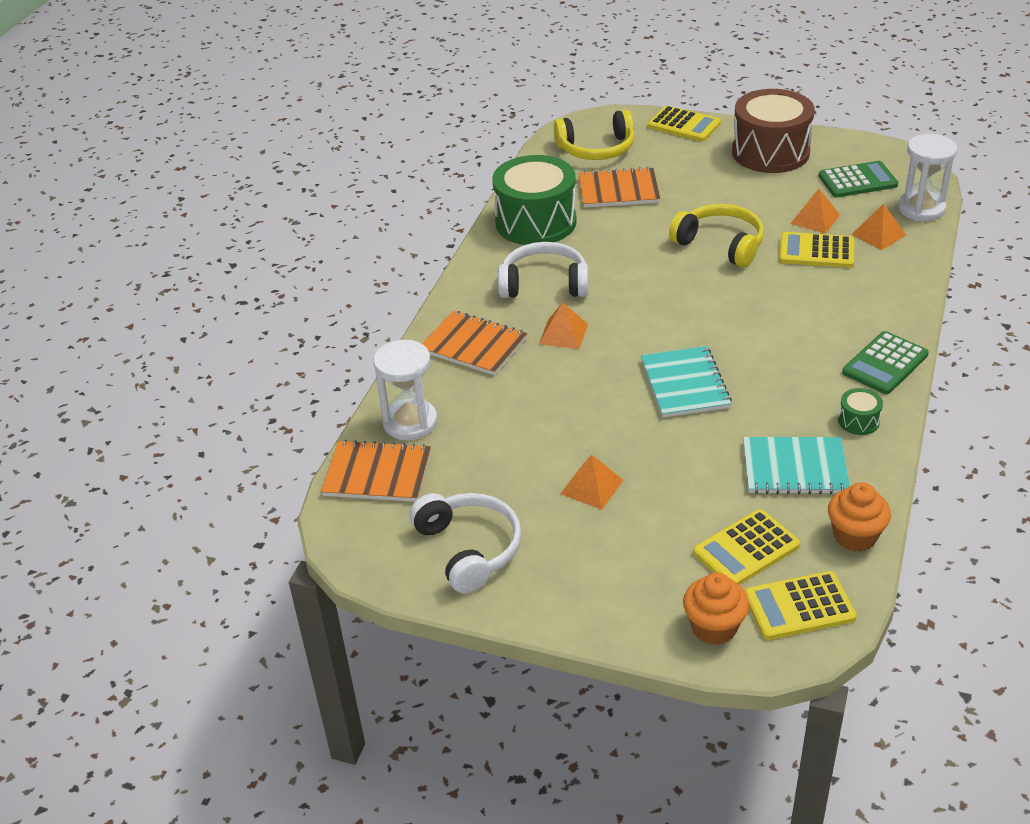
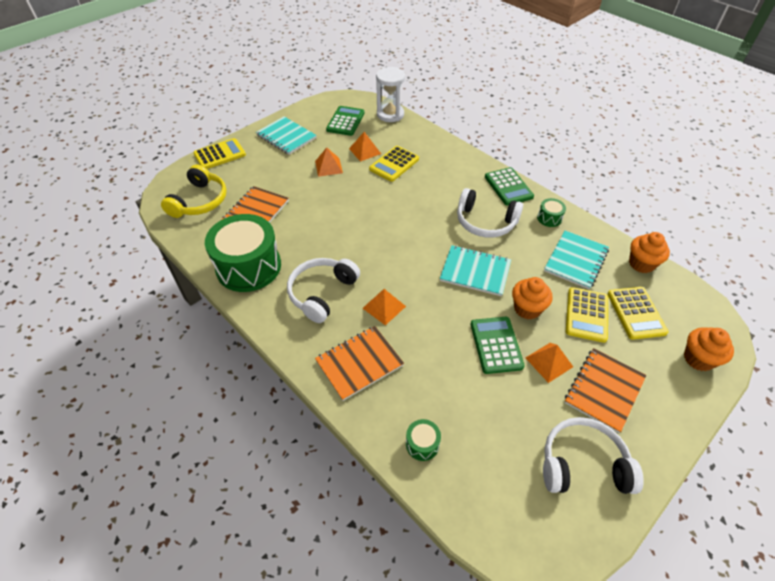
camera: 65 degrees left, 10 degrees up
orange notebook [321,440,431,502] -> orange notebook moved to [564,348,646,433]
white hourglass [373,340,437,441] -> green drum [406,419,441,461]
yellow headphones [669,204,764,268] -> none
brown drum [732,89,815,173] -> turquoise notebook [256,116,317,155]
yellow calculator [745,571,857,640] -> yellow calculator moved to [566,287,608,343]
orange pyramid [851,204,906,250] -> orange pyramid moved to [315,148,343,177]
none -> white headphones [457,188,523,238]
none -> green calculator [471,317,525,374]
none -> orange cupcake [512,277,553,319]

